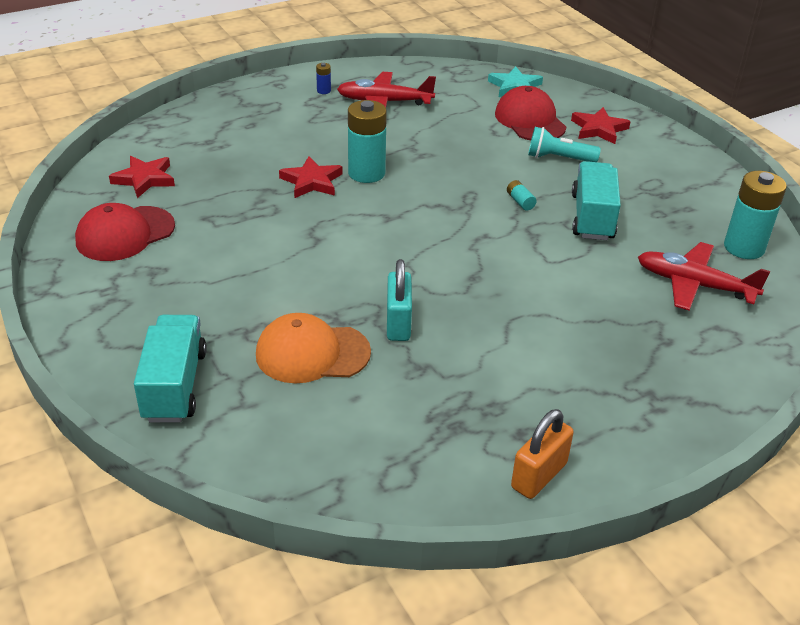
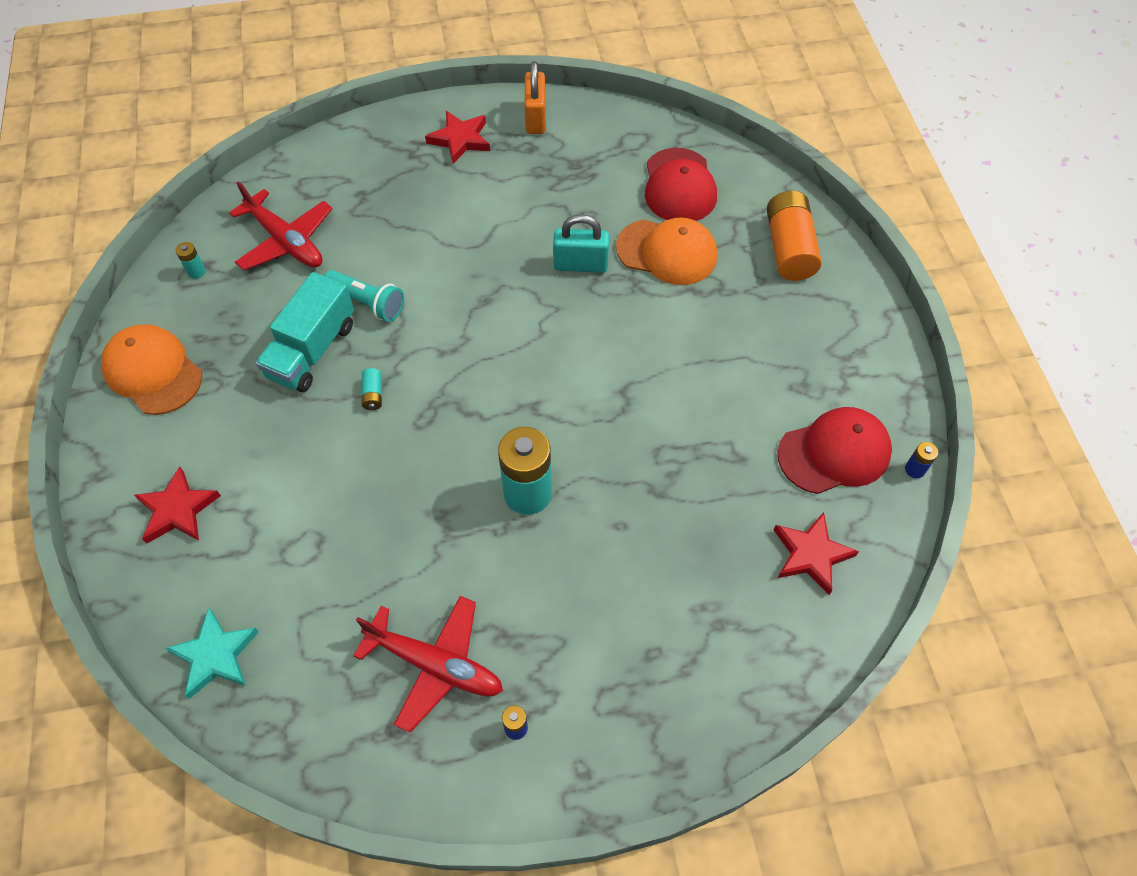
camera: 160 degrees left, 20 degrees up
turquoise truck [134,315,207,423] -> orange battery [767,191,822,281]
red star [279,156,343,198] -> red star moved to [425,111,490,164]
turquoise padlock [387,259,412,341] -> turquoise padlock turned 75 degrees clockwise [553,214,609,273]
red cap [495,86,566,140] -> red cap moved to [645,148,717,221]
orange padlock [511,409,574,499] -> orange padlock turned 60 degrees counterclockwise [525,61,546,134]
turquoise flashlight [528,127,601,162] -> turquoise flashlight moved to [324,270,404,322]
turquoise battery [724,171,787,259] -> turquoise battery [175,242,206,279], size x0.43
none -> orange cap [101,324,202,415]
none -> blue battery [905,442,938,478]

